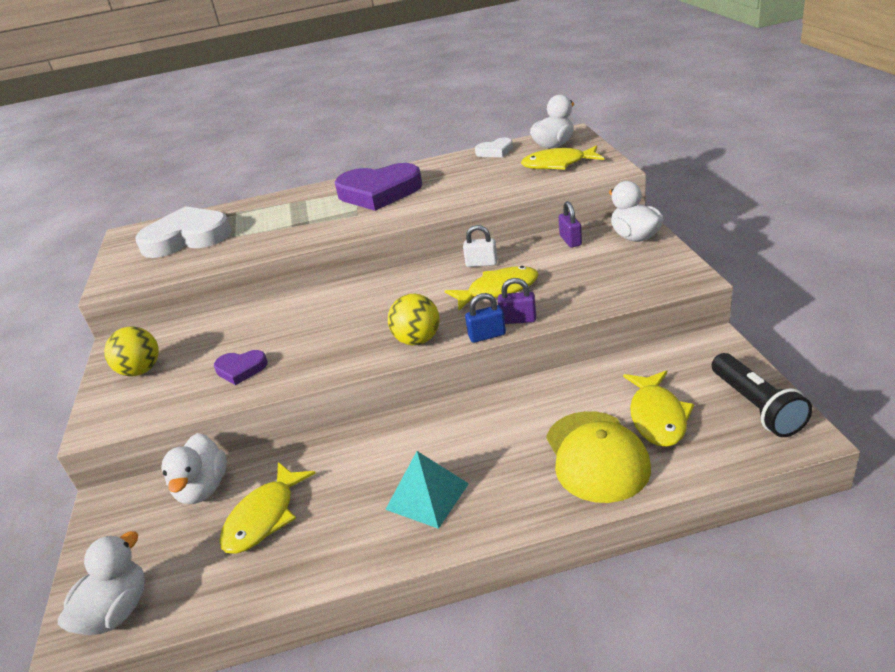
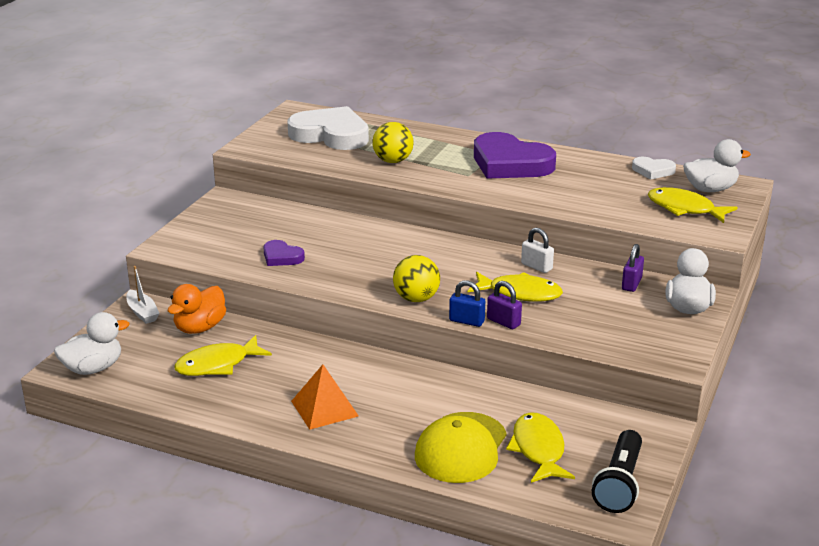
camera: 30 degrees right, 5 degrees down
yellow ball [104,327,159,376] -> yellow ball moved to [372,122,414,163]
white duck [161,433,227,504] -> orange duck [168,284,226,334]
turquoise pyramid [385,451,469,529] -> orange pyramid [291,364,359,430]
yellow fish [623,370,694,447] -> yellow fish turned 135 degrees clockwise [506,412,575,483]
none -> white boat [127,266,160,324]

